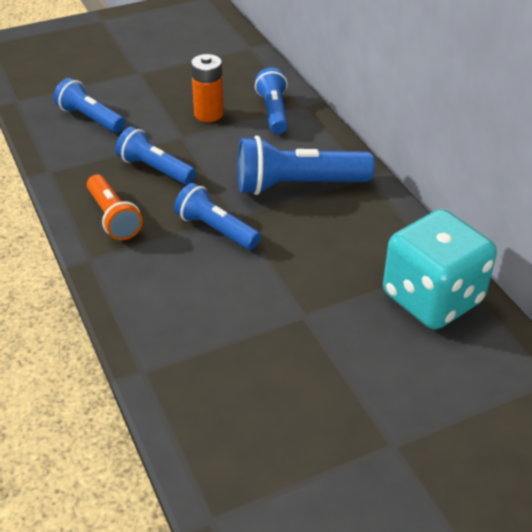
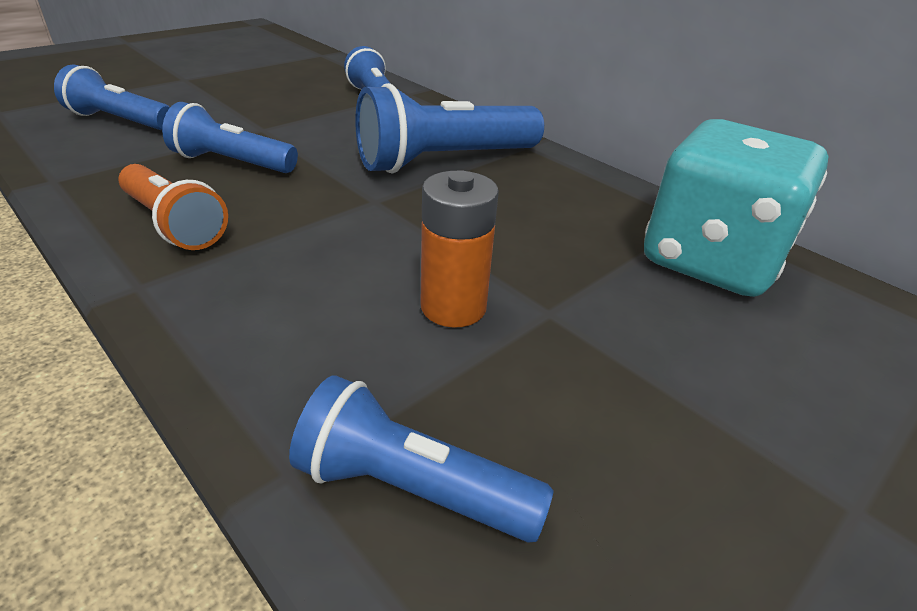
camera: 20 degrees left, 5 degrees down
blue flashlight [174,183,261,250] -> blue flashlight moved to [289,375,553,543]
orange battery [191,54,224,122] -> orange battery moved to [421,170,499,328]

